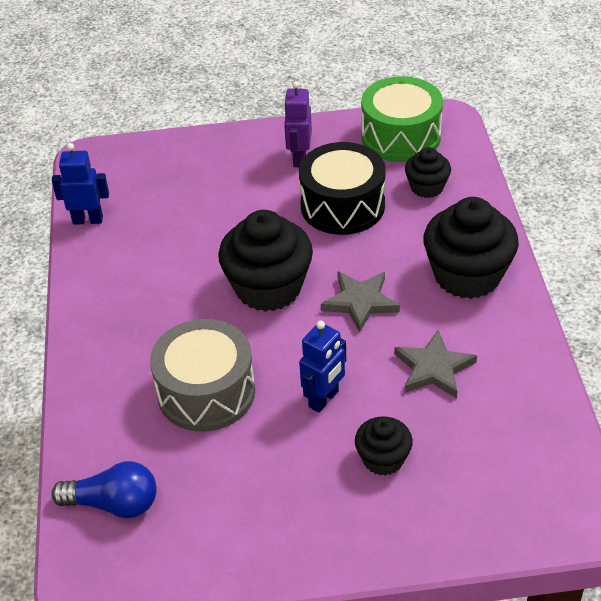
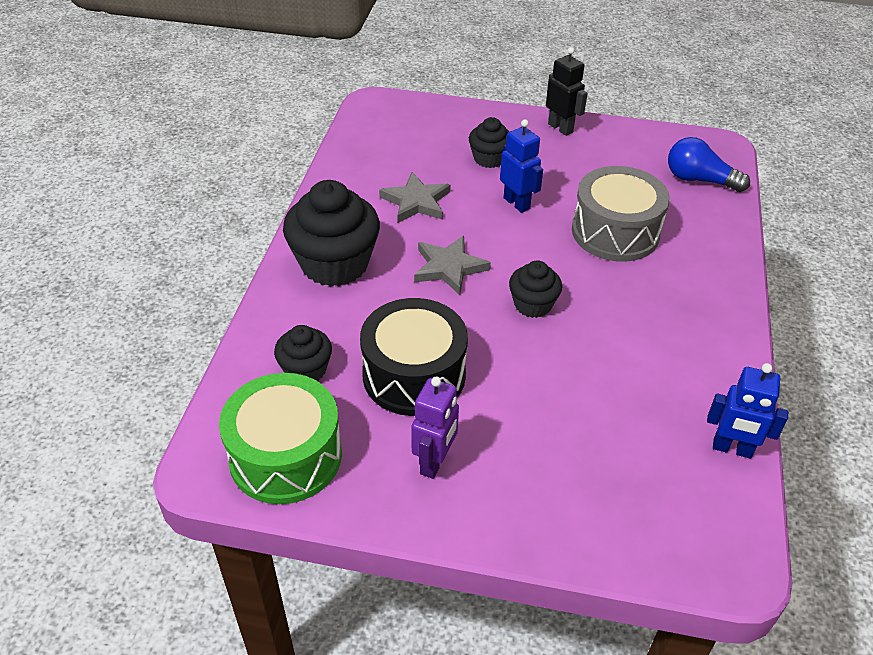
camera: 165 degrees left, 0 degrees up
black cupcake [218,210,313,312] -> black cupcake [509,260,562,318], size x0.54
blue robot [299,321,346,413] -> blue robot turned 90 degrees clockwise [500,119,543,213]
none -> black robot [546,47,588,136]

